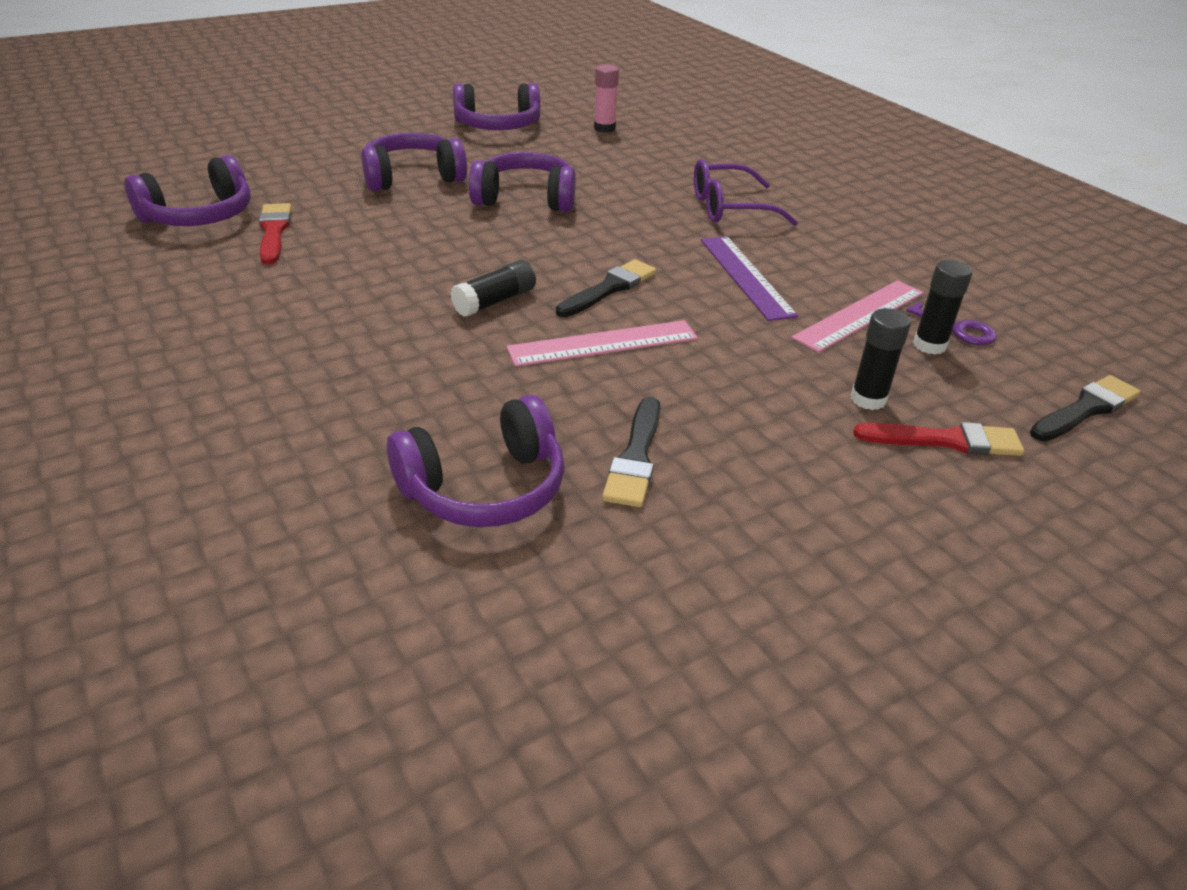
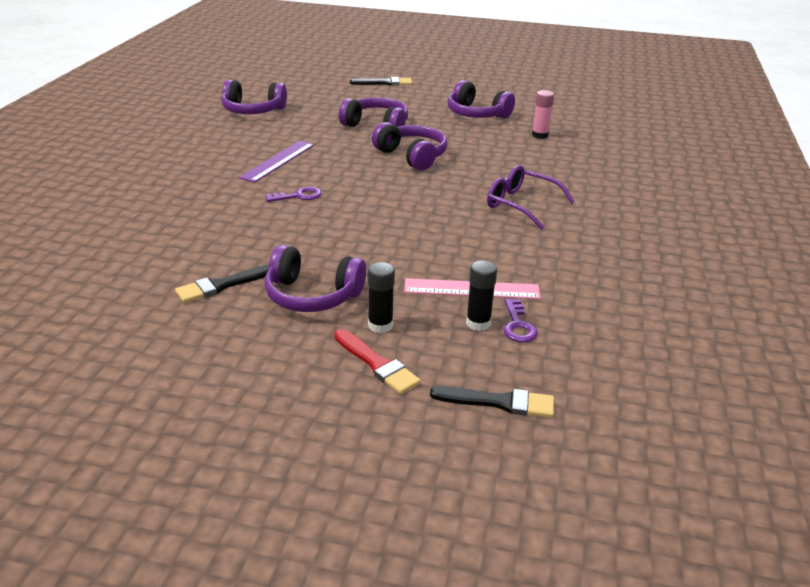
camera: 45 degrees right, 5 degrees down
red brush [259,203,291,265] -> none
purple headphones [387,395,565,527] -> purple headphones moved to [265,245,366,312]
black glue stick [450,260,536,317] -> purple key [266,187,322,202]
pink ruler [506,320,698,367] -> none
black brush [556,259,656,317] -> black brush moved to [350,77,412,86]
purple ruler [701,236,798,321] -> purple ruler moved to [239,141,314,183]

